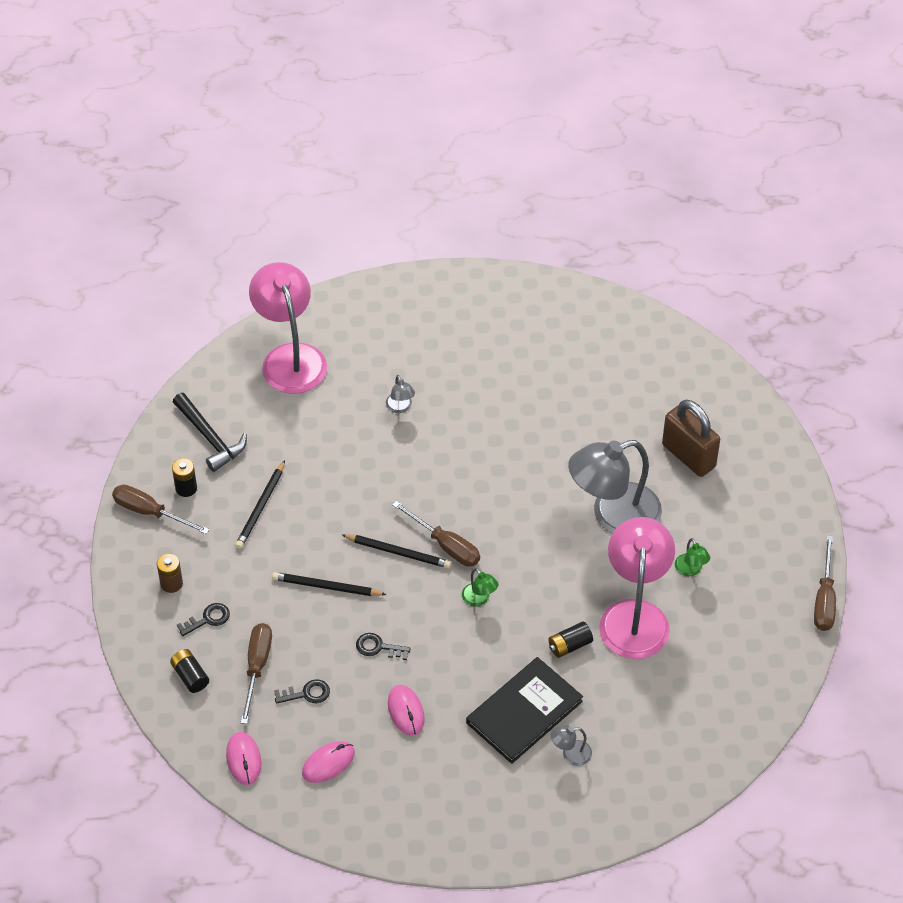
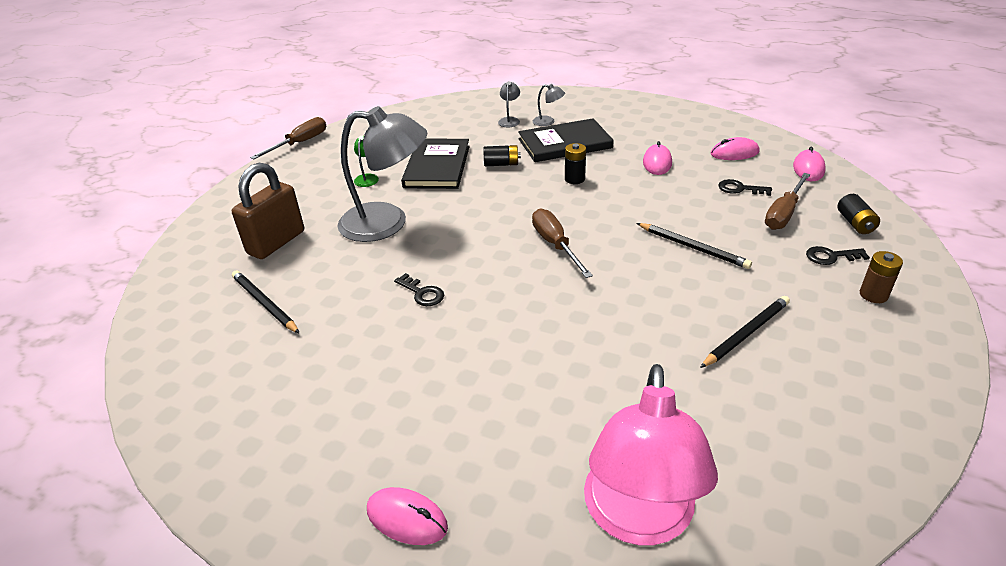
camera: 150 degrees left, 15 degrees down
brown screwdriver [112,485,210,534] -> none
black battery [172,458,197,497] -> black battery moved to [565,143,586,184]
black hammer [173,393,247,472] -> none
black pencil [342,534,451,568] -> black pencil moved to [232,270,300,334]
black key [356,633,411,660] -> black key moved to [394,273,444,306]
grey lamp [386,375,415,413] -> grey lamp moved to [498,81,520,128]
green lamp [462,568,498,606] -> none
pink lamp [599,517,675,659] -> black book [401,139,470,189]
brown padlock [662,400,720,477] -> brown padlock turned 45 degrees clockwise [232,163,304,259]
none -> pink mouse [367,487,448,545]

